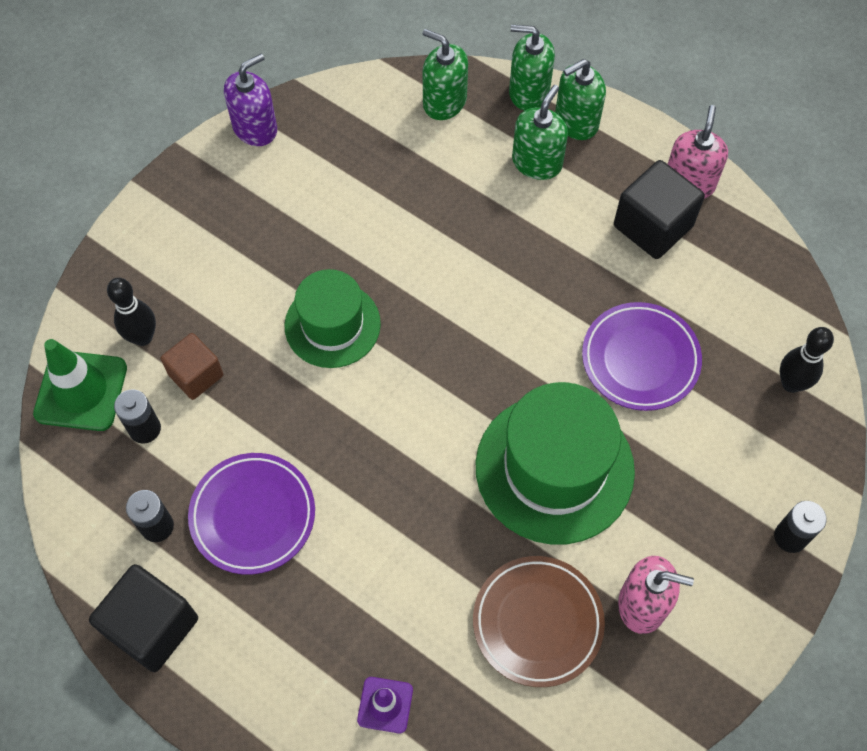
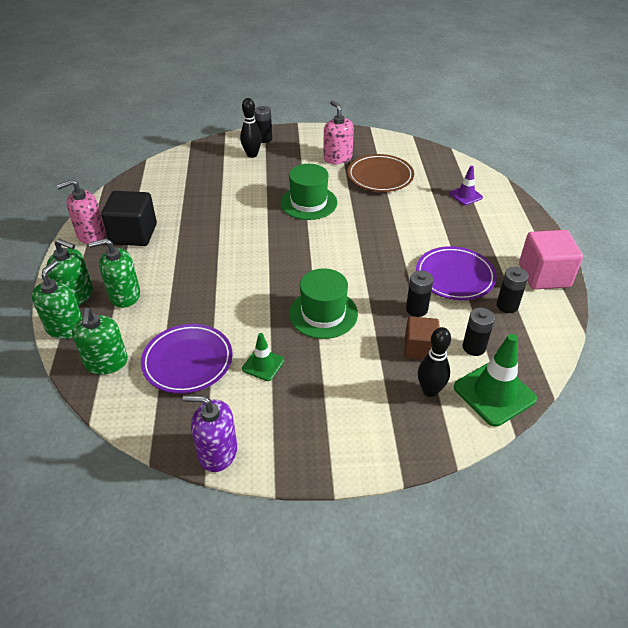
camera: 130 degrees left, 20 degrees down
black cube [89,564,198,672] -> pink cube [519,230,583,290]
green hat [476,382,635,545] -> green hat [280,164,337,220], size x0.64
green soap dispenser [509,25,555,111] -> green soap dispenser turned 135 degrees counterclockwise [32,260,83,339]
purple plate [582,302,702,411] -> purple plate moved to [141,324,233,394]
black bowling pin [780,327,834,393] -> black bowling pin moved to [240,98,262,158]
none -> green traffic cone [242,333,284,381]
none -> black battery [406,270,433,317]

